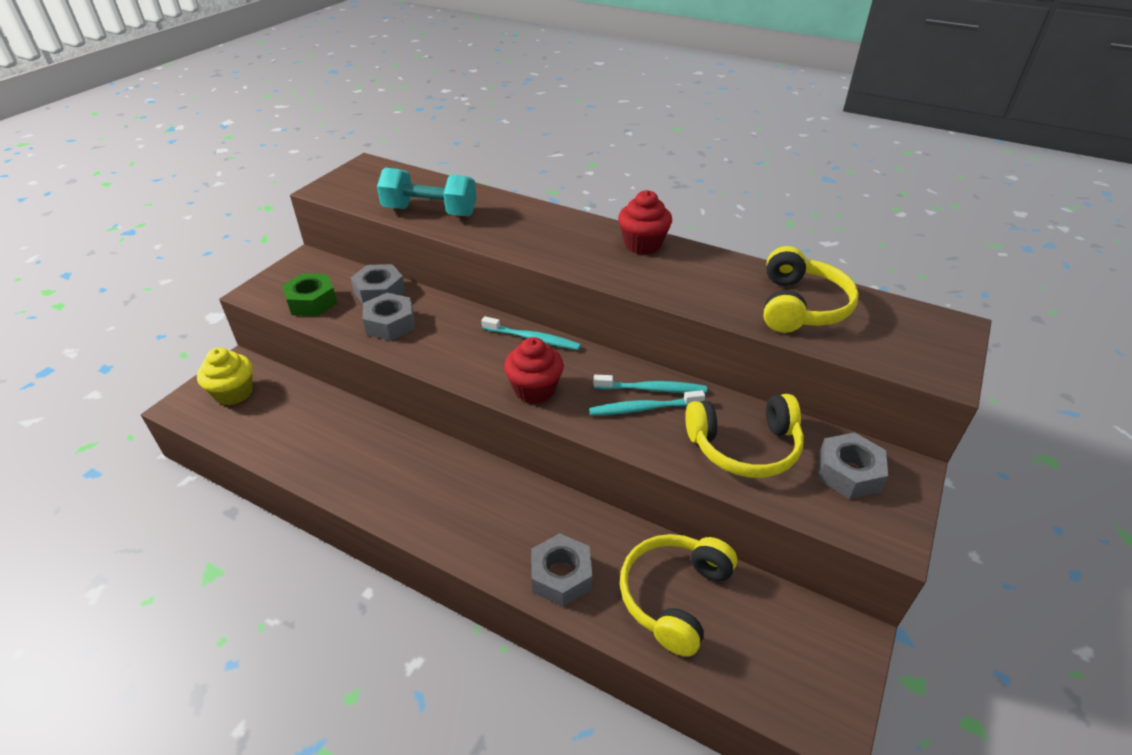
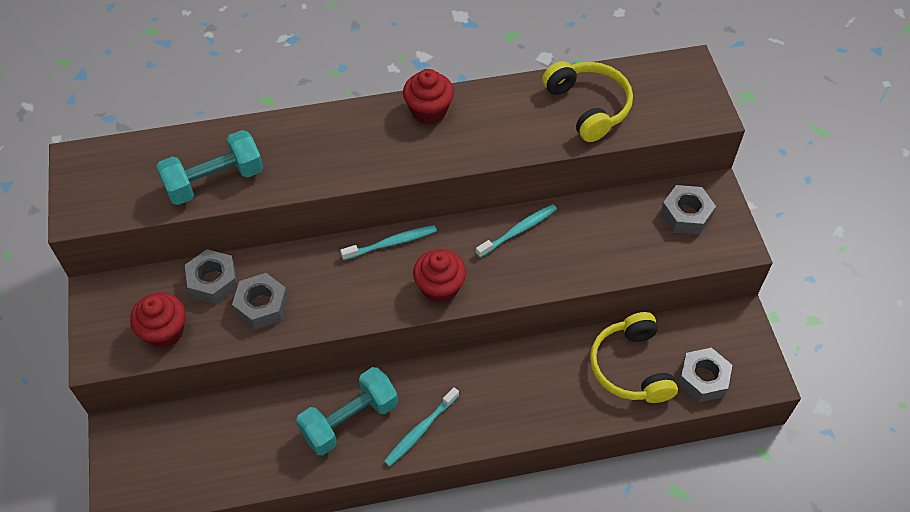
camera: 40 degrees left, 15 degrees up
yellow cupcake [197,347,253,405] -> none
green nut [282,273,337,316] -> red cupcake [130,292,186,348]
grey nut [531,533,592,607] -> grey nut moved to [678,347,732,403]
turquoise toothbrush [589,390,705,416] -> turquoise toothbrush moved to [384,387,459,467]
yellow headphones [685,394,804,478] -> none
none -> turquoise dumbbell [296,367,398,455]

